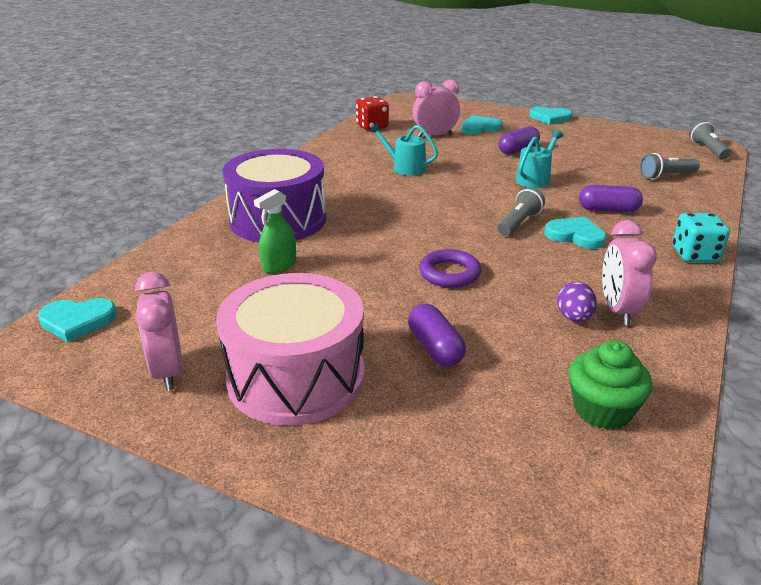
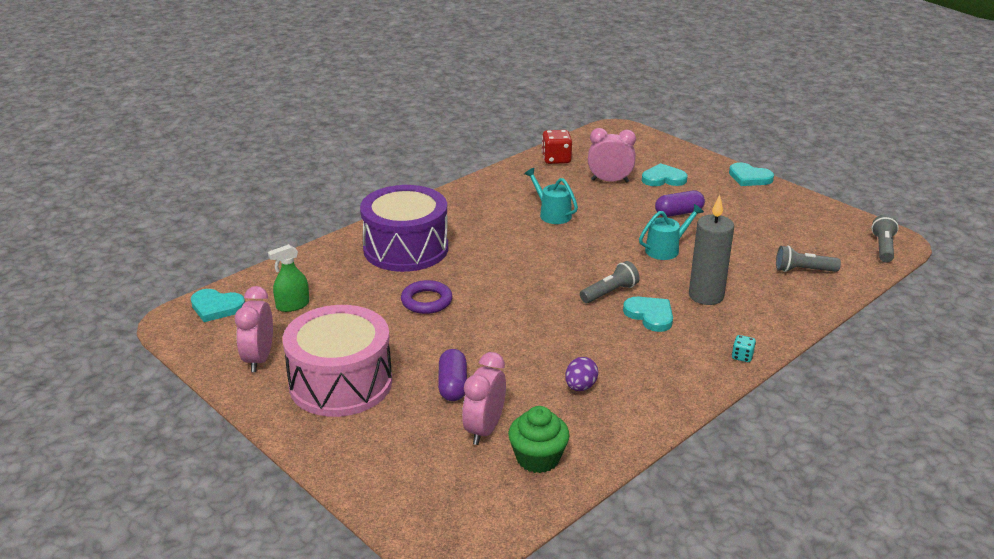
camera: 20 degrees right, 0 degrees up
green spray bottle [254,189,296,273] -> green spray bottle moved to [268,244,309,312]
purple ring [419,249,481,288] -> purple ring moved to [401,280,452,314]
purple capsule [579,185,643,212] -> grey candle [689,195,734,305]
pink clock [602,220,657,325] -> pink clock moved to [462,352,506,445]
turquoise dice [673,213,730,262] -> turquoise dice [732,335,756,362], size x0.54

